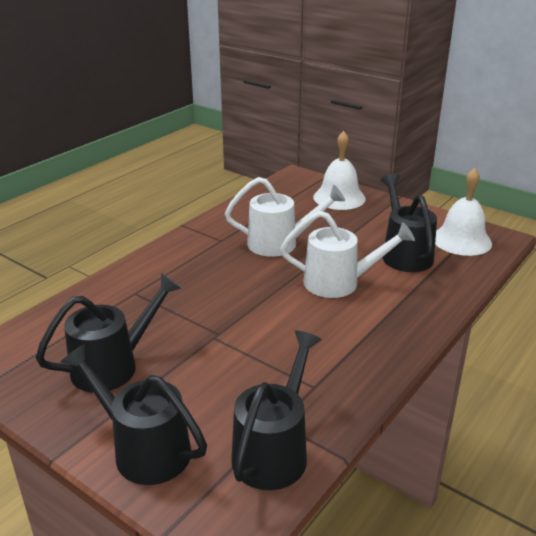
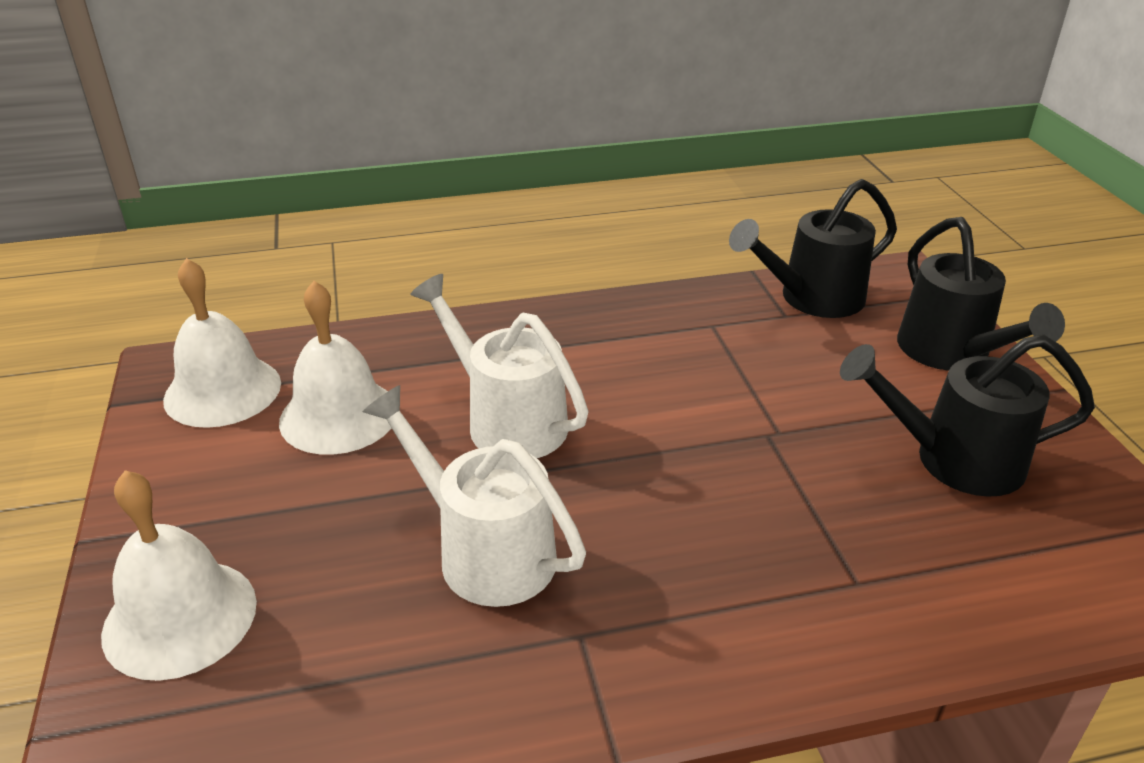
camera: 140 degrees left, 5 degrees up
black watering can [381,174,437,272] -> white bell [279,281,391,455]

